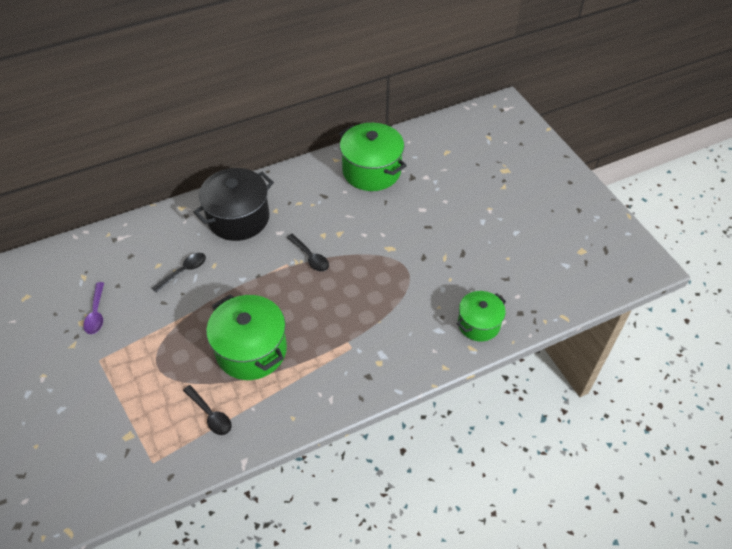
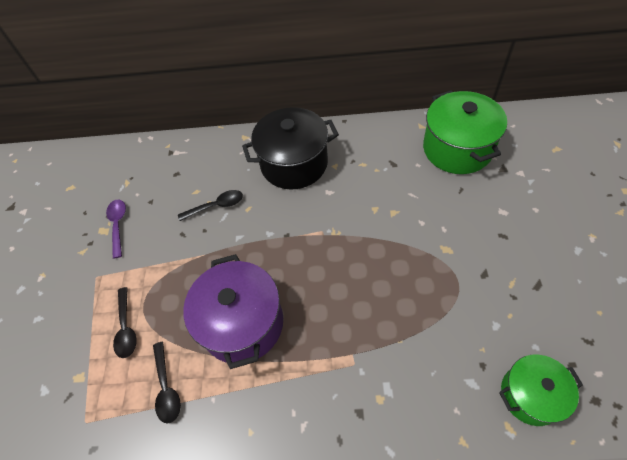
camera: 30 degrees right, 5 degrees up
purple spoon [83,282,104,334] -> purple spoon turned 150 degrees clockwise [106,200,126,259]
green pot [206,294,287,380] -> purple pot [183,254,283,369]
black spoon [287,234,329,272] -> black spoon moved to [113,287,137,358]

